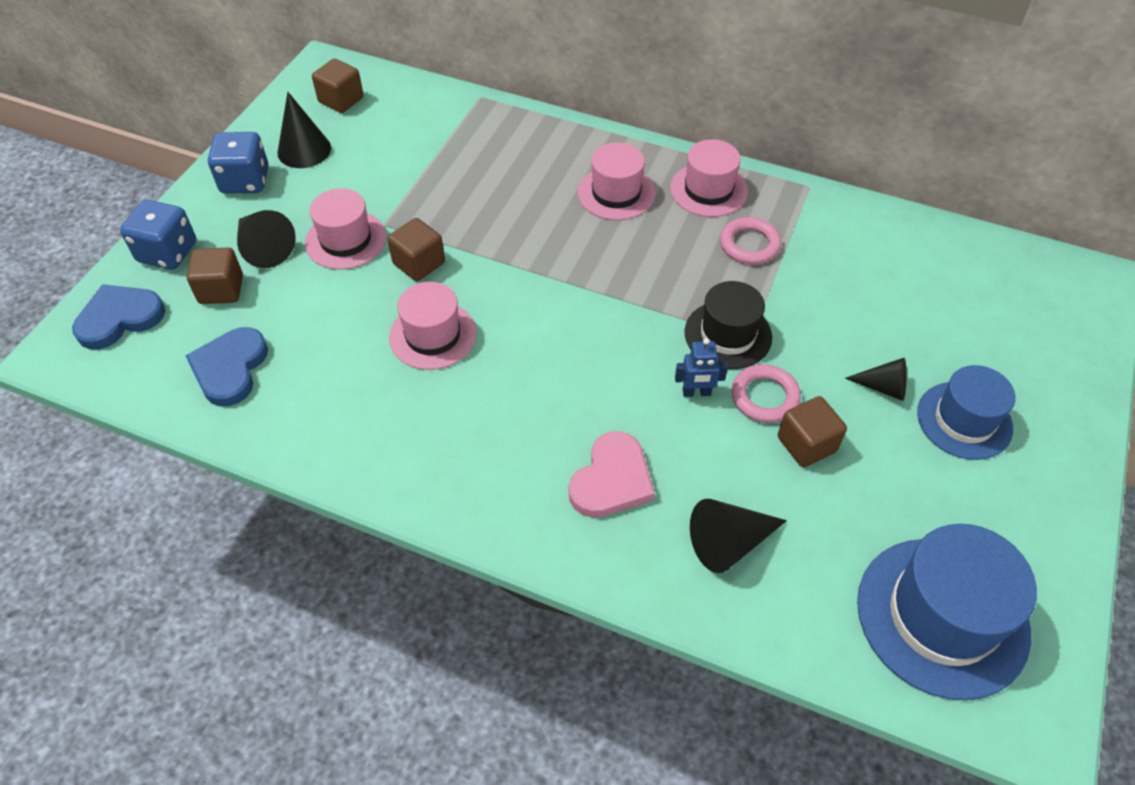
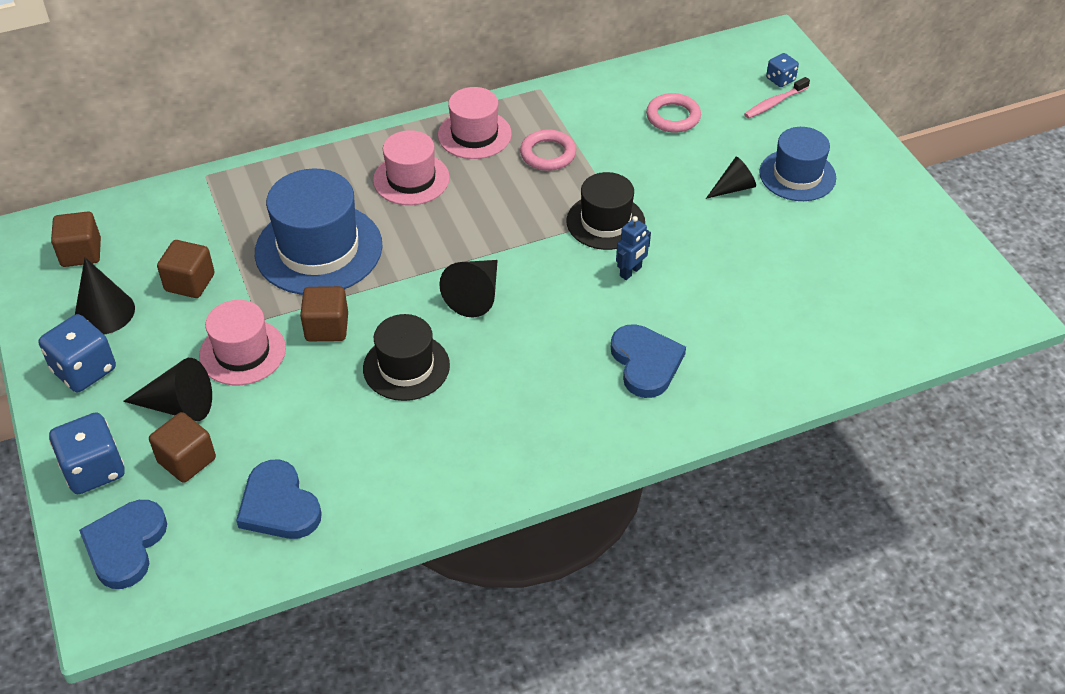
camera: 45 degrees left, 5 degrees down
pink hat [389,282,477,370] -> black hat [363,314,450,401]
pink heart [569,431,655,518] -> blue heart [611,324,686,398]
black cone [690,499,787,573] -> black cone moved to [439,260,498,317]
pink ring [731,364,801,423] -> pink ring moved to [646,93,701,133]
brown cube [778,396,847,467] -> brown cube moved to [157,240,215,298]
blue hat [857,524,1037,700] -> blue hat moved to [255,169,382,295]
none -> pink toothbrush [744,77,810,119]
none -> blue dice [766,53,799,87]

